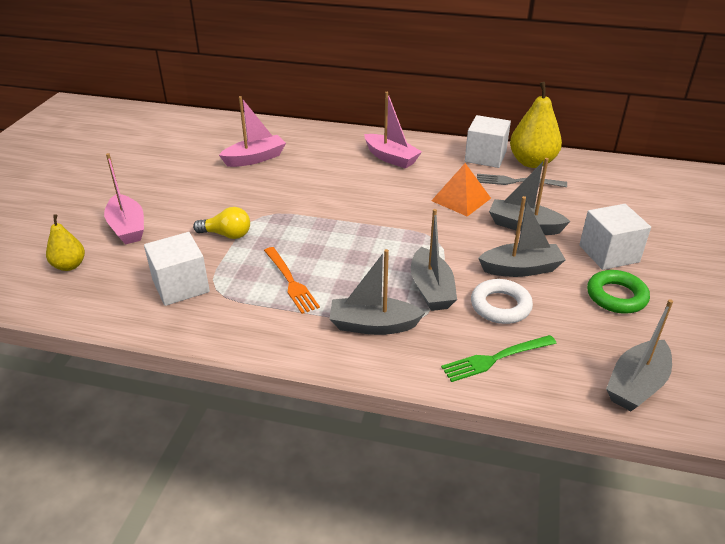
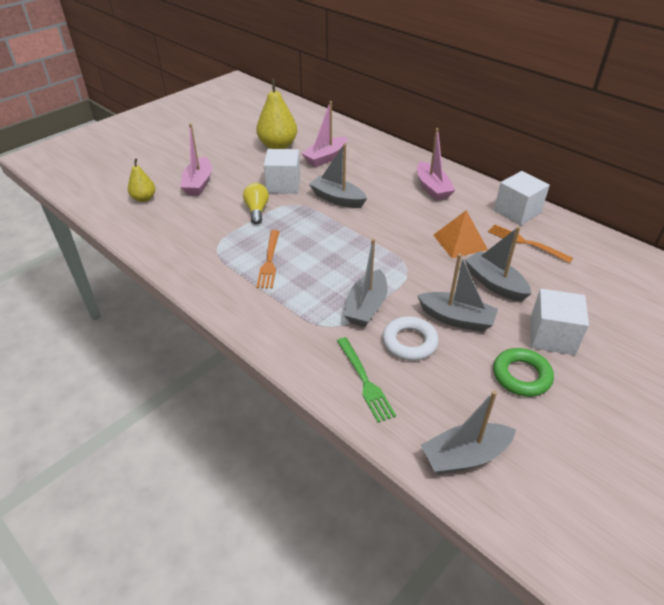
camera: 30 degrees right, 5 degrees up
white cube [144,232,210,306] -> white cube moved to [264,149,300,194]
yellow light bulb [193,207,250,239] -> yellow light bulb turned 135 degrees counterclockwise [243,183,269,224]
pink boat [219,96,286,167] -> pink boat turned 135 degrees clockwise [301,101,348,167]
grey boat [330,249,425,335] -> grey boat moved to [309,143,367,208]
green fork [441,335,557,382] -> green fork turned 120 degrees counterclockwise [337,337,396,423]
grey fork [477,174,567,187] -> orange fork [488,225,573,263]
yellow pear [510,82,562,168] -> yellow pear moved to [256,78,297,149]

